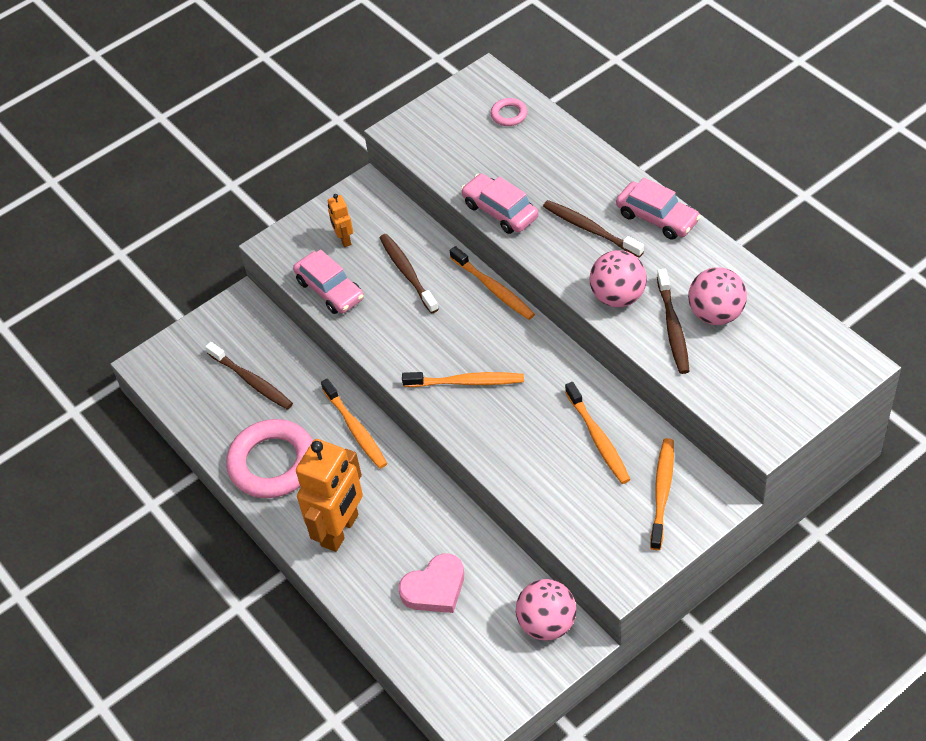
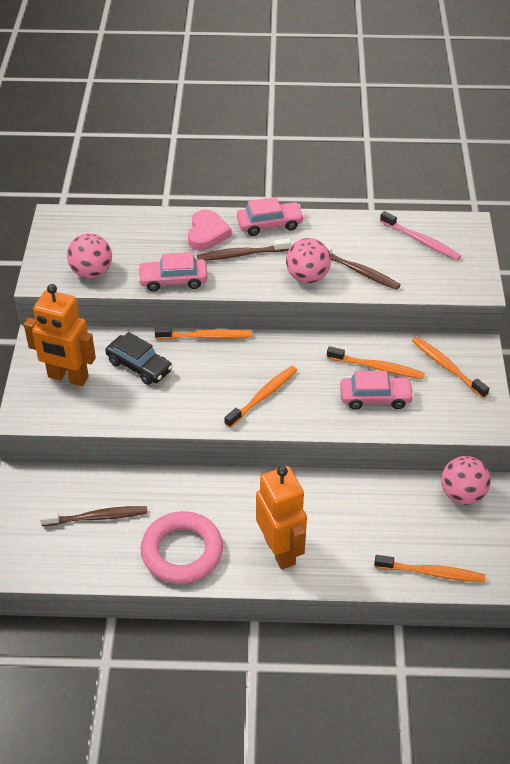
camera: 55 degrees left, 5 degrees down
pink car [293,249,364,314] -> pink car moved to [340,371,414,410]
orange toothbrush [321,378,387,469] -> orange toothbrush moved to [374,555,485,582]
orange robot [328,194,353,247] -> orange robot [24,284,96,386], size x2.15
brown toothbrush [380,234,439,314] -> black car [105,332,173,385]
pink heart [399,553,464,613] -> pink heart moved to [188,210,232,251]
pink ring [491,98,527,126] -> none
pink ball [688,267,747,325] -> pink ball moved to [67,233,112,278]
none -> pink toothbrush [380,211,461,260]

